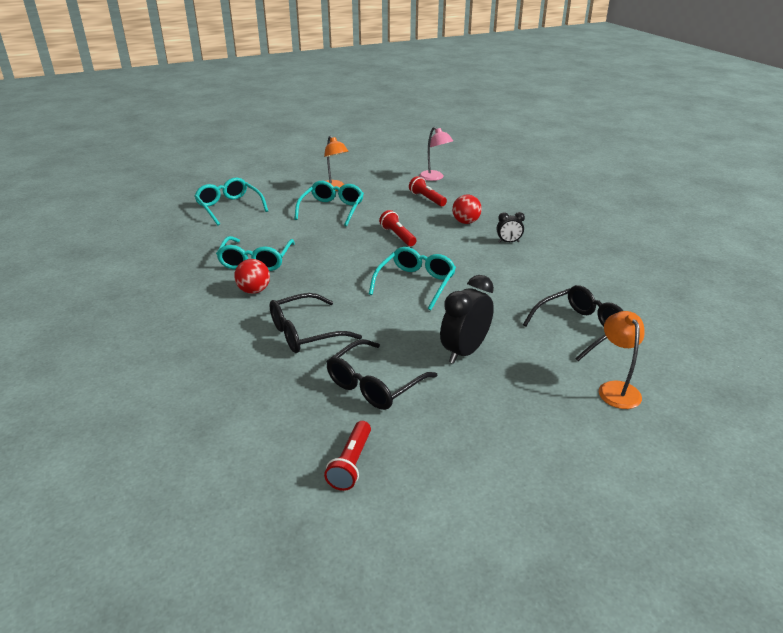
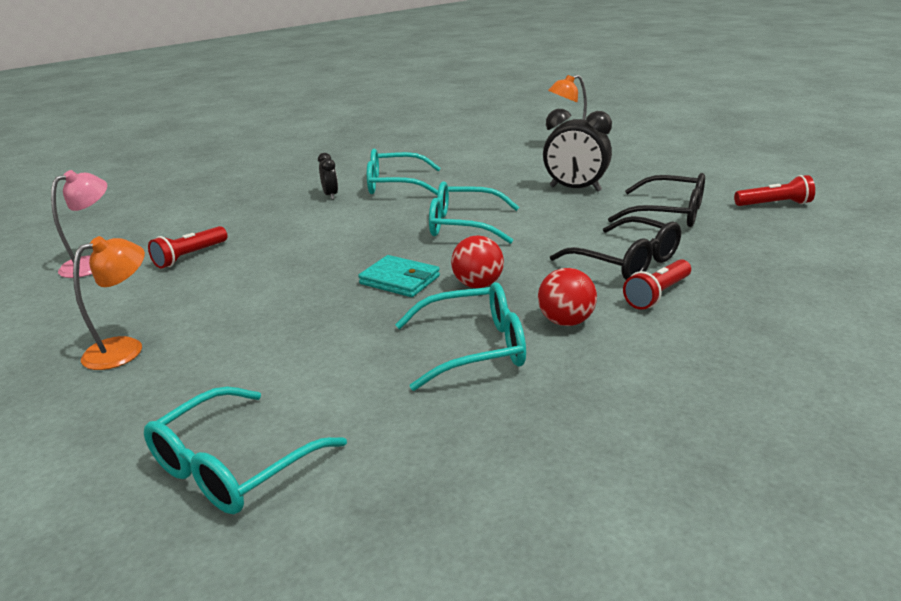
camera: 105 degrees left, 5 degrees down
turquoise glasses [294,181,364,227] -> turquoise glasses moved to [367,149,441,195]
red flashlight [379,210,416,246] -> red flashlight moved to [623,259,691,310]
red ball [452,194,482,224] -> red ball moved to [451,235,504,288]
black glasses [523,285,623,361] -> none
none -> turquoise wallet [358,255,440,297]

